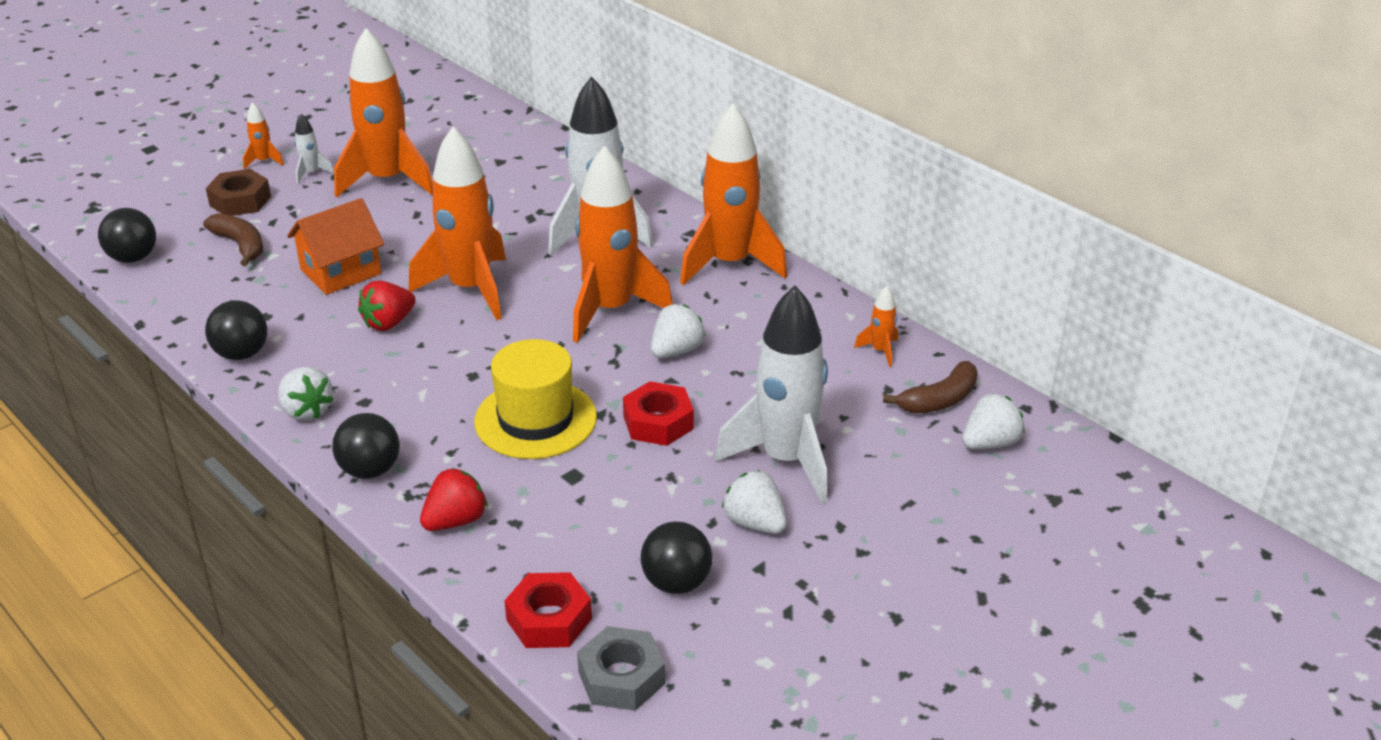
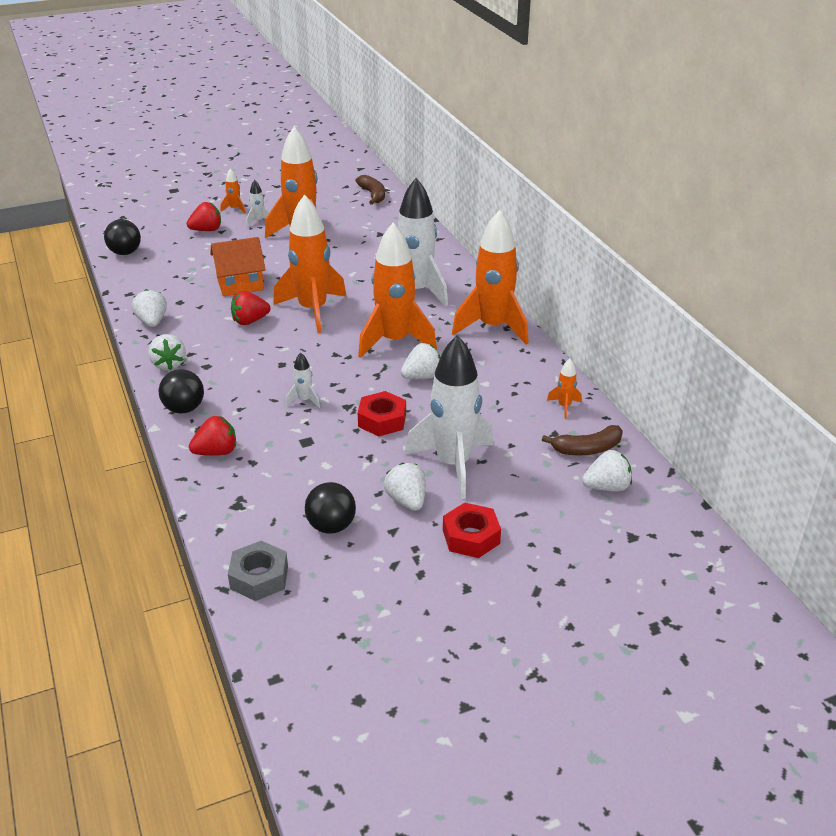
camera: 20 degrees right, 0 degrees up
brown banana [203,213,263,266] -> brown banana moved to [355,175,385,205]
black ball [205,300,267,360] -> white strawberry [132,289,167,327]
brown nut [206,169,271,216] -> red strawberry [187,202,221,231]
yellow hat [474,339,597,459] -> white rocket [286,352,320,408]
red nut [504,572,592,648] -> red nut moved to [443,503,501,558]

